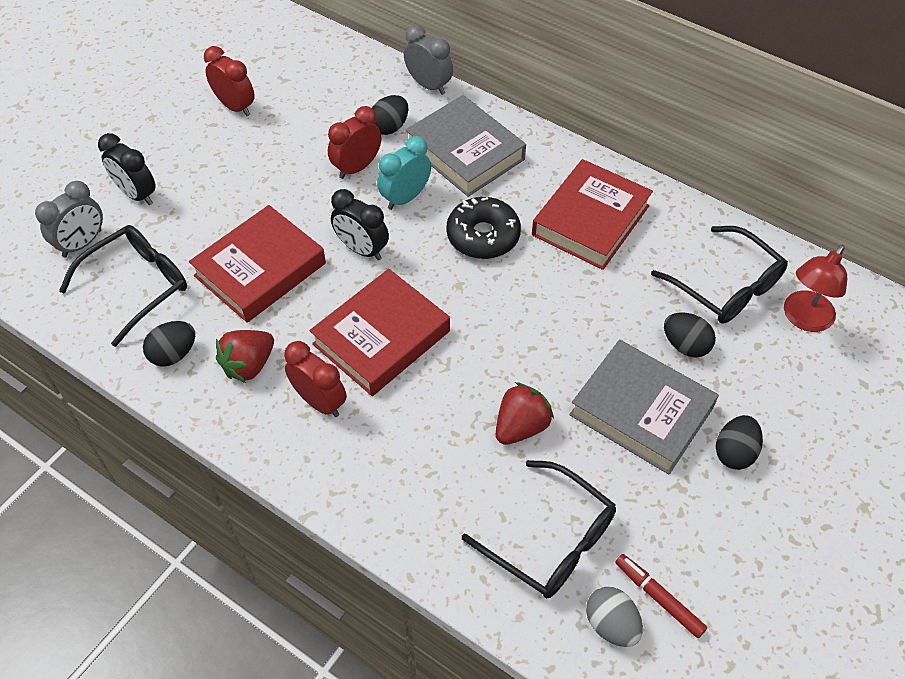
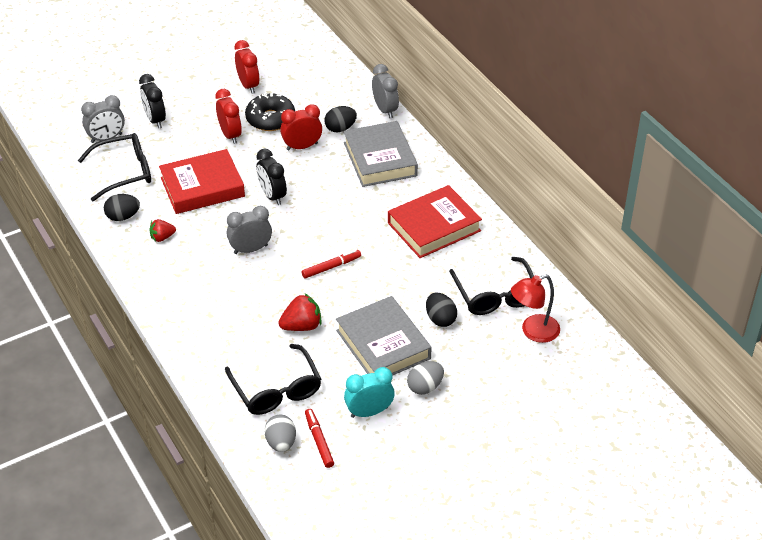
camera: 25 degrees right, 10 degrees down
red strawberry [216,330,274,383] -> red strawberry [149,219,176,242], size x0.65
red clock [284,341,347,417] -> red clock moved to [215,89,242,144]
red book [309,269,450,396] -> grey clock [227,206,272,254]
turquoise clock [377,136,431,210] -> turquoise clock moved to [344,367,395,418]
black donut [446,197,521,259] -> black donut moved to [245,92,295,131]
black egg [716,415,763,470] -> grey egg [407,361,444,395]
none -> red marker [302,250,361,279]

